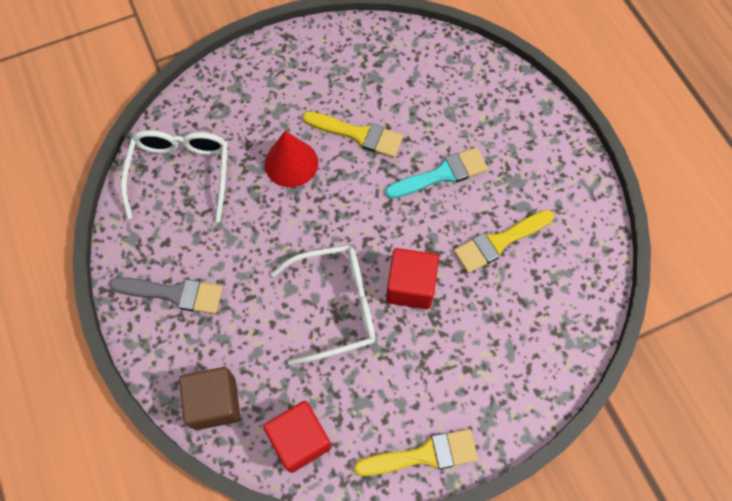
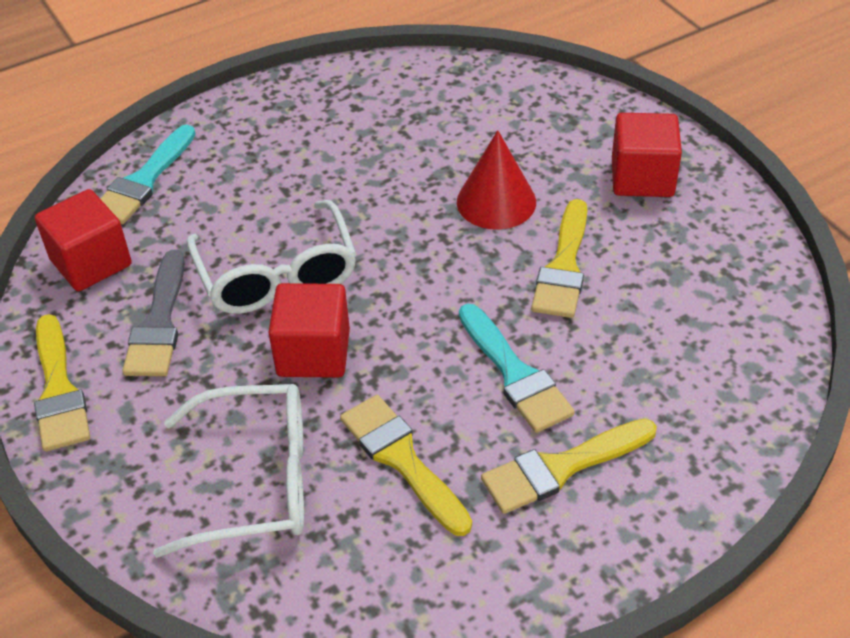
camera: 85 degrees right, 20 degrees down
grey brush [109,277,223,314] -> grey brush moved to [122,250,185,376]
white glasses [121,130,228,222] -> white glasses moved to [153,384,304,558]
brown cube [179,367,241,430] -> turquoise brush [100,125,196,224]
none -> yellow brush [481,419,657,514]
none -> red cube [612,113,682,197]

